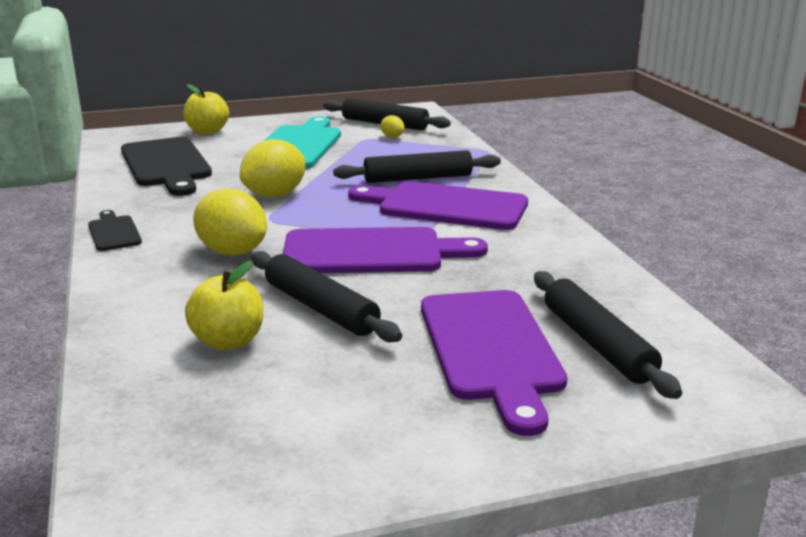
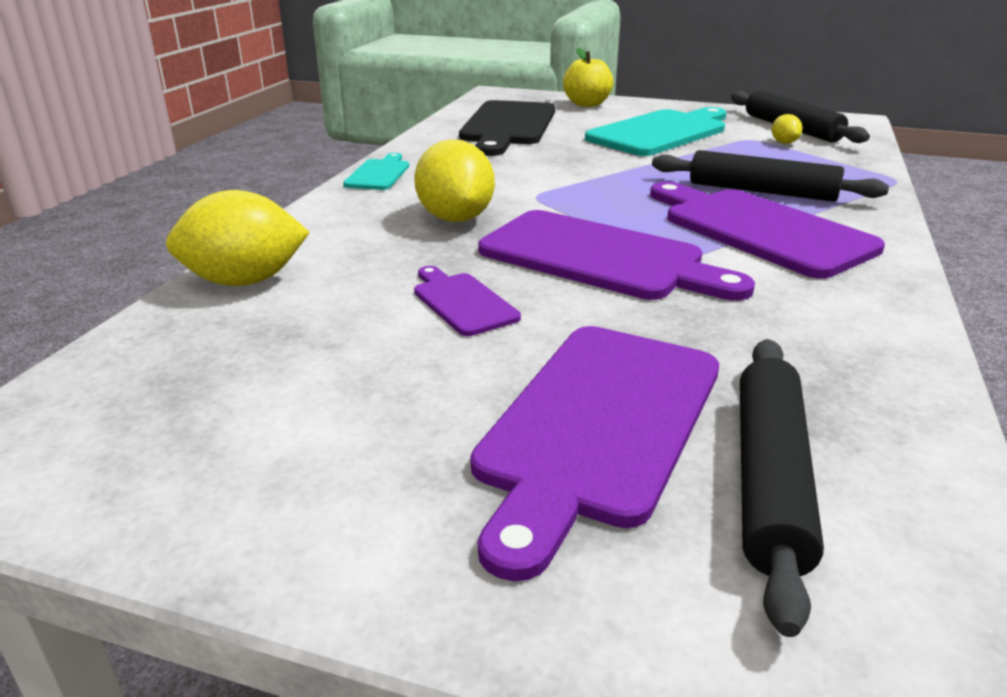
camera: 35 degrees right, 5 degrees up
black cutting board [88,210,142,251] -> turquoise cutting board [343,153,409,190]
yellow apple [185,261,263,350] -> none
yellow lemon [240,139,305,198] -> yellow lemon moved to [166,190,310,286]
black rolling pin [251,251,402,342] -> purple cutting board [414,266,521,336]

